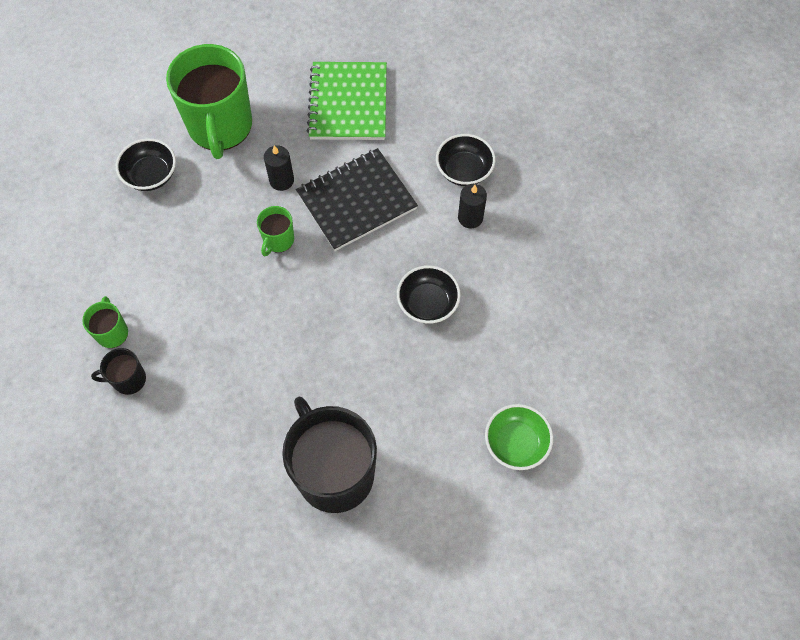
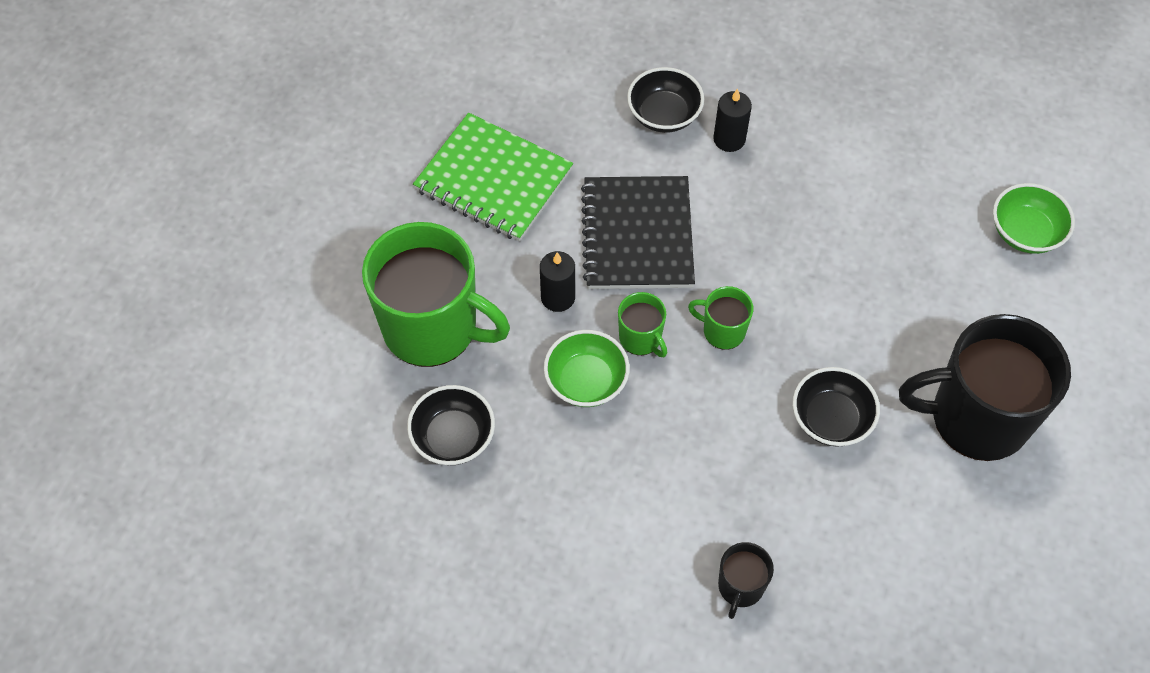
camera: 60 degrees left, 5 degrees down
green mug [82,296,128,348] -> green mug moved to [688,286,753,350]
black bowl [397,265,461,324] -> black bowl moved to [792,367,880,447]
none -> green bowl [544,330,630,407]

